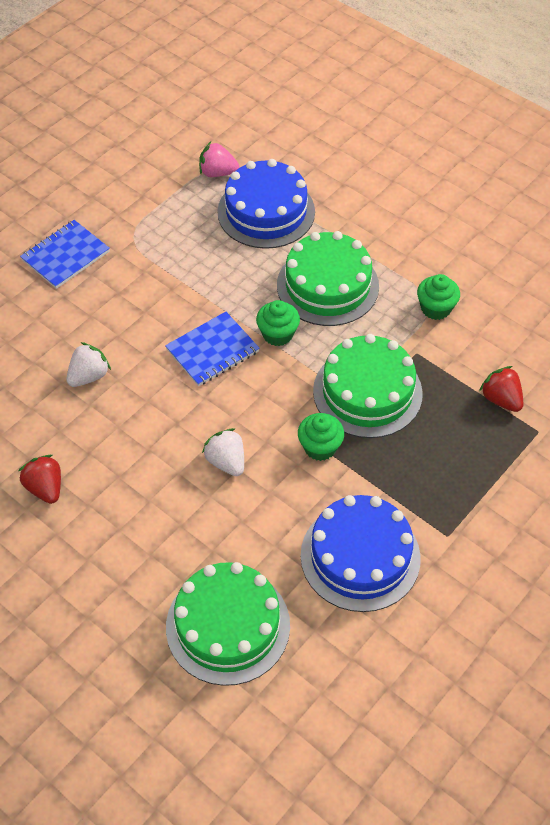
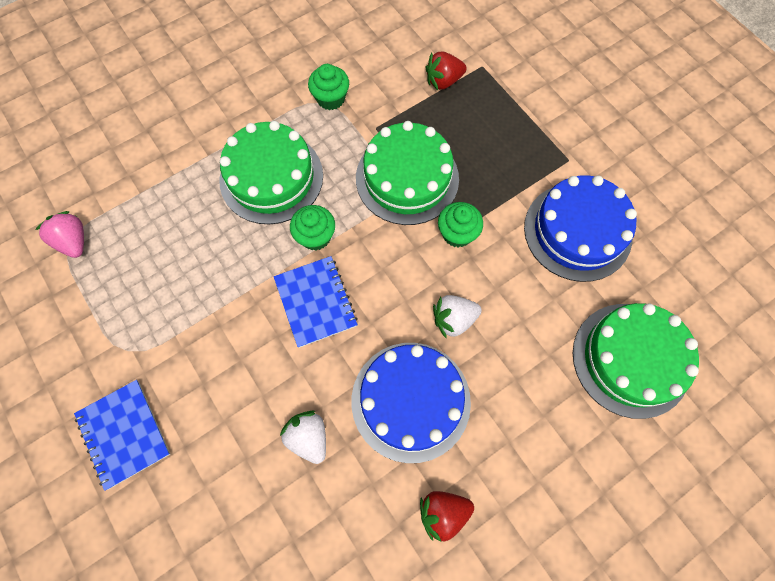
camera: 75 degrees left, 15 degrees up
pink strawberry [199,142,239,177] -> pink strawberry turned 120 degrees clockwise [35,211,84,258]
blue cake [217,159,315,249] -> blue cake moved to [352,343,471,463]

